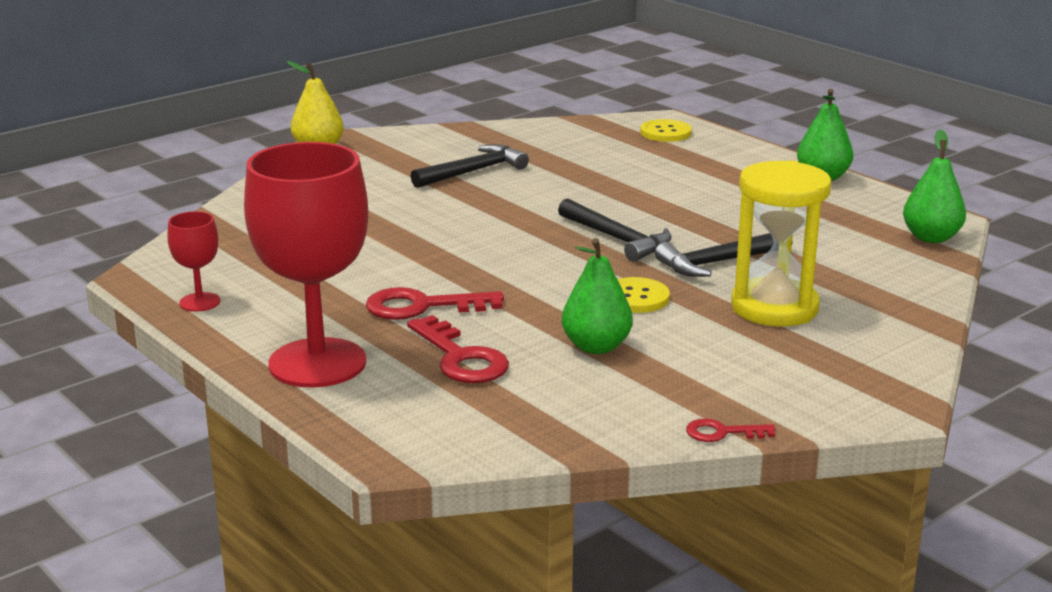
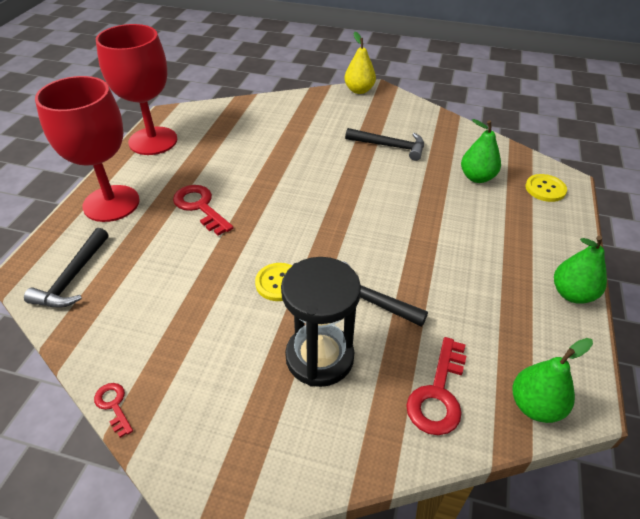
camera: 55 degrees right, 20 degrees up
red goblet [167,211,220,312] -> red goblet [96,24,177,155], size x2.22
red key [407,315,509,383] -> red key moved to [406,337,466,435]
black hammer [558,198,672,262] -> black hammer moved to [24,228,109,308]
green pear [562,238,633,354] -> green pear moved to [461,119,501,183]
yellow hourglass [731,161,831,326] -> black hourglass [281,257,361,387]

